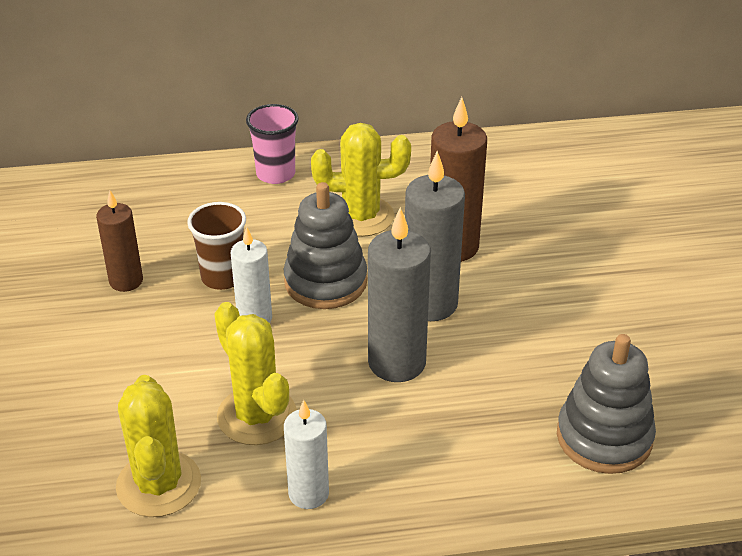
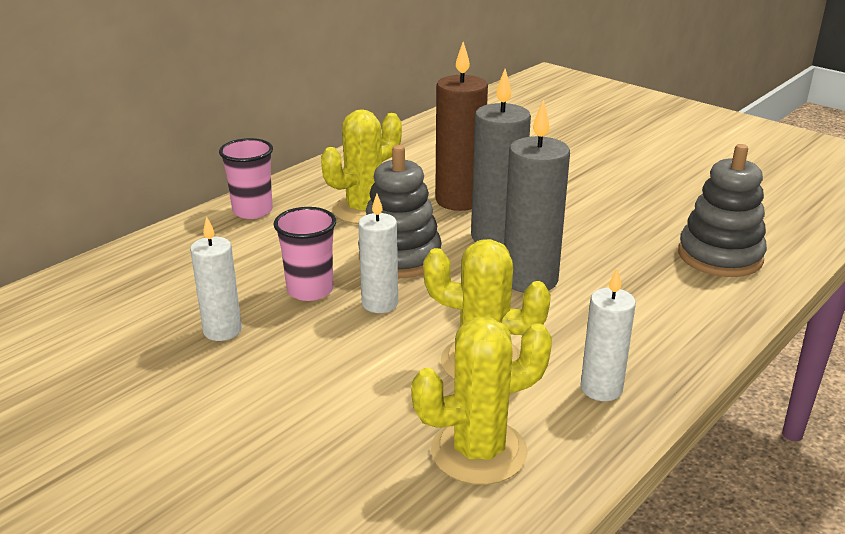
camera: 40 degrees left, 10 degrees down
brown candle [96,191,143,292] -> white candle [190,216,242,341]
yellow cactus [116,375,201,517] -> yellow cactus turned 60 degrees counterclockwise [411,317,552,485]
brown cup [187,202,246,290] -> pink cup [274,207,336,301]

